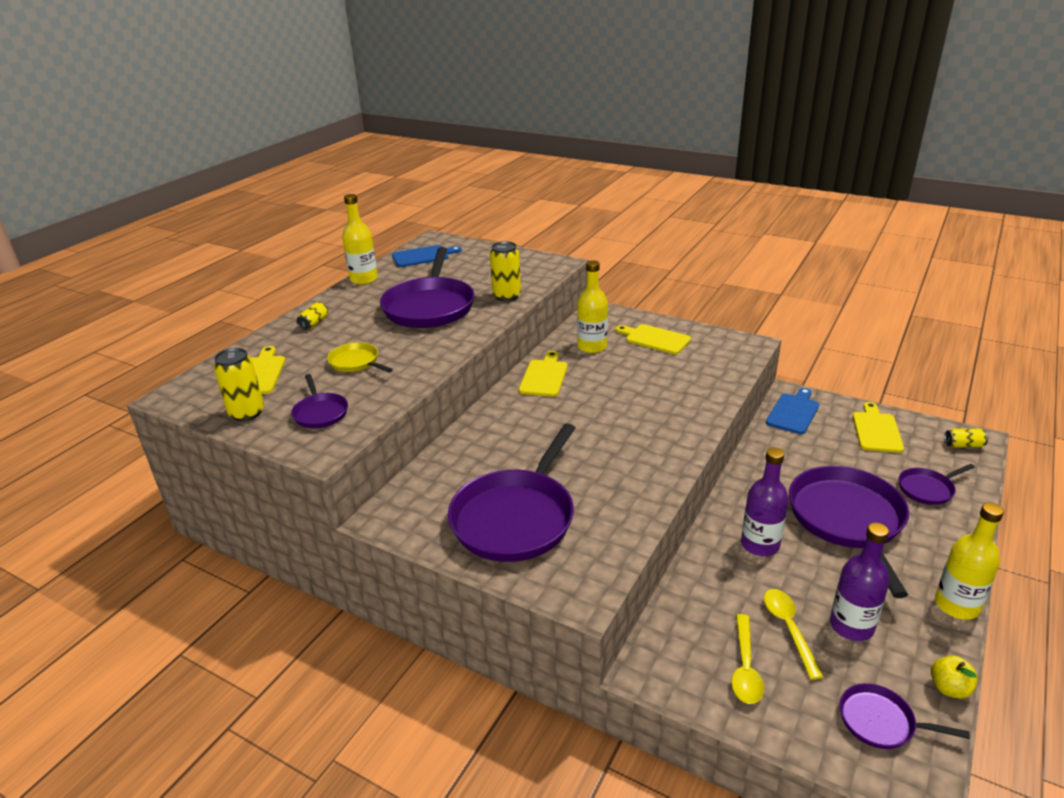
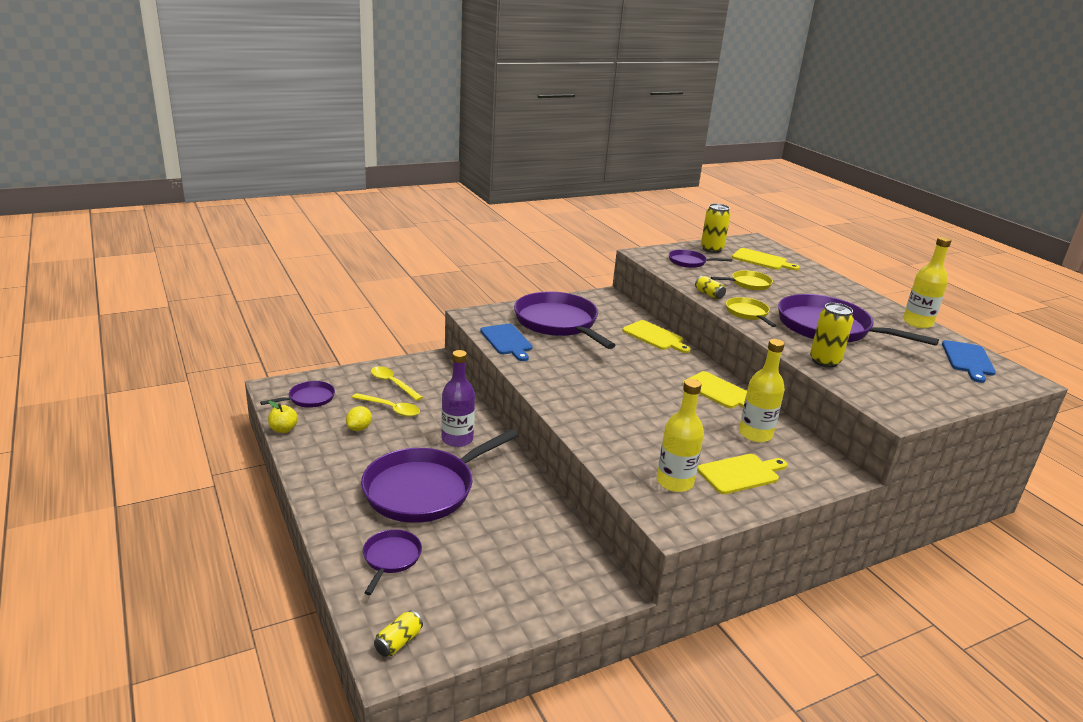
camera: 120 degrees right, 5 degrees down
yellow can [297,302,328,330] -> yellow can moved to [695,276,726,299]
blue cutting board [766,388,819,434] -> blue cutting board moved to [480,324,533,361]
purple pan [789,466,909,598] -> purple pan turned 105 degrees clockwise [361,429,518,523]
purple bottle [830,522,890,641] -> yellow lemon [346,406,372,431]
yellow cutting board [853,402,904,453] -> yellow cutting board moved to [623,320,691,353]
yellow bottle [935,503,1004,620] -> yellow bottle moved to [657,379,704,492]
none -> yellow pan [726,297,776,327]

